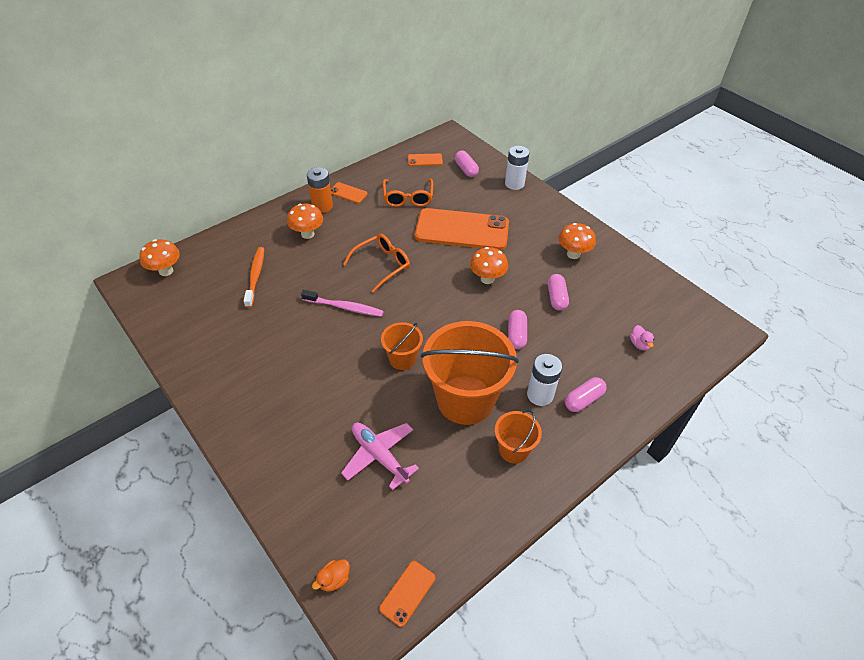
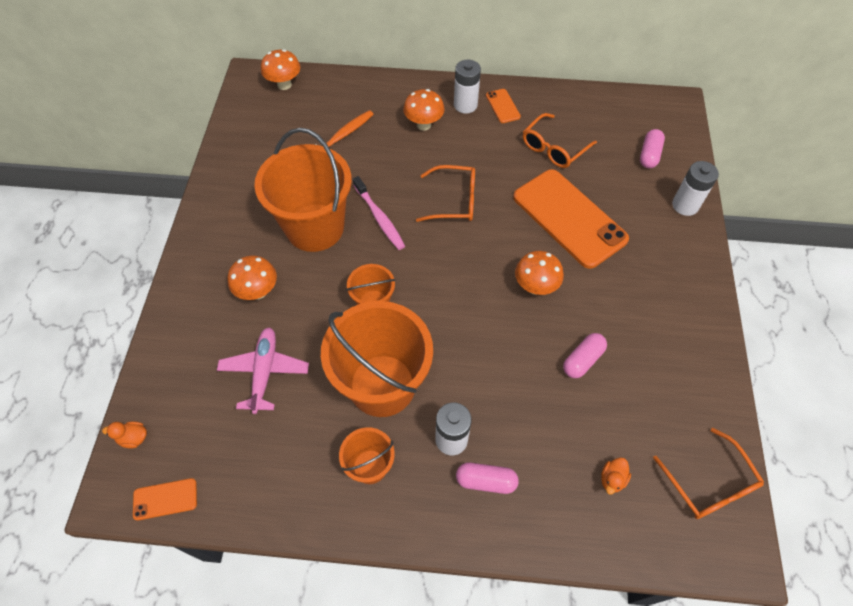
camera: 45 degrees right, 10 degrees up
orange battery [307,167,333,213] -> white battery [454,60,481,114]
orange phone [408,153,443,166] -> none
pink capsule [508,310,527,349] -> none
orange mushroom [559,223,596,259] -> orange mushroom moved to [228,256,277,300]
pink duck [630,325,654,350] -> orange duck [601,457,631,495]
none -> orange bucket [254,128,352,252]
none -> orange glasses [653,428,764,519]

